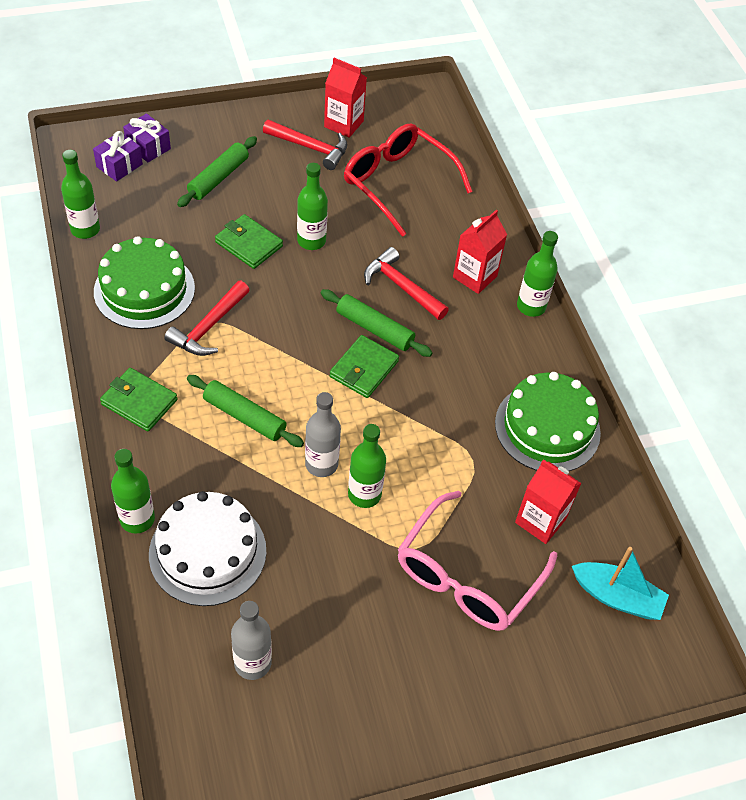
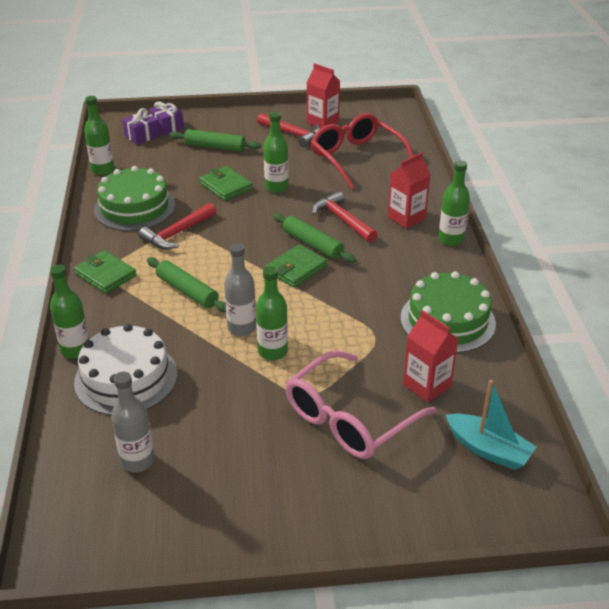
camera: 15 degrees right, 15 degrees down
green rolling pin [177,136,257,207] -> green rolling pin turned 60 degrees clockwise [169,129,261,152]

